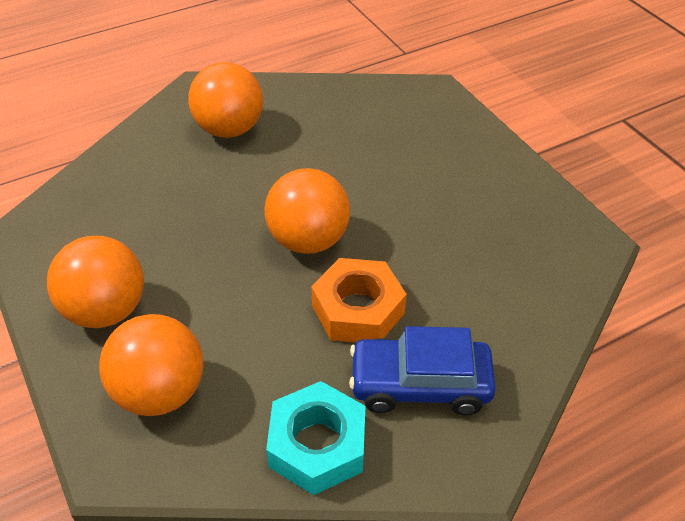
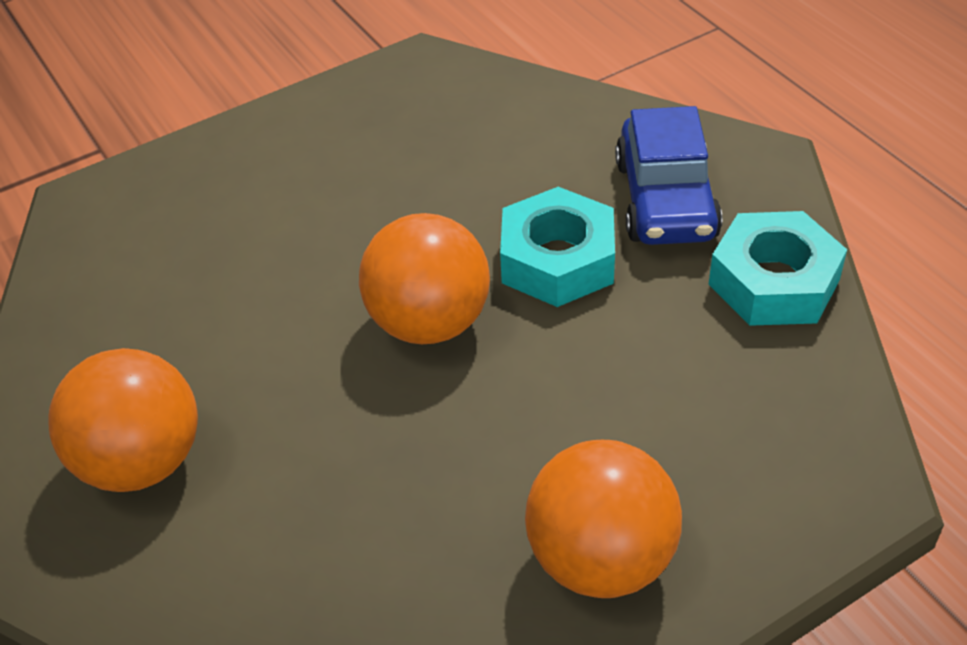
camera: 90 degrees left, 0 degrees up
orange ball [99,314,204,416] -> none
orange nut [311,258,407,343] -> turquoise nut [500,187,615,307]

